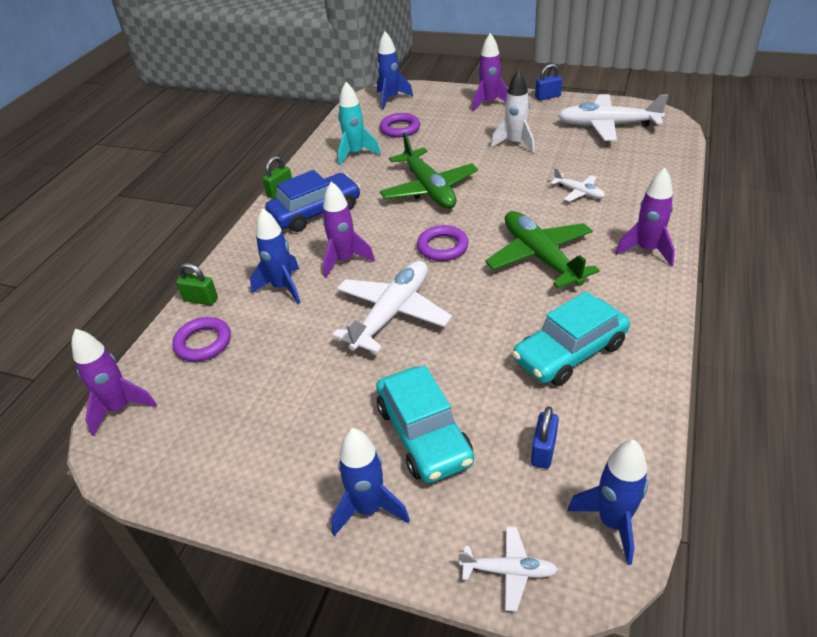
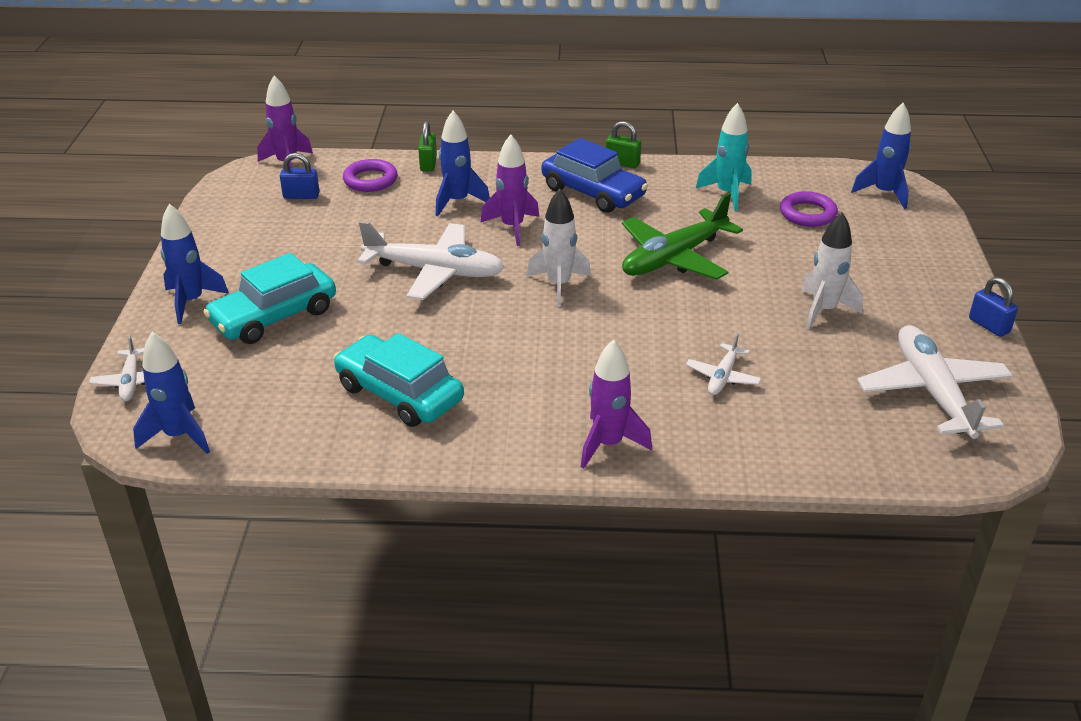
camera: 70 degrees right, 5 degrees down
purple ring [417,225,469,261] -> white rocket [527,189,591,307]
purple rocket [472,33,508,112] -> none
green plane [485,211,600,288] -> none
blue padlock [531,406,559,469] -> blue padlock moved to [280,153,320,199]

